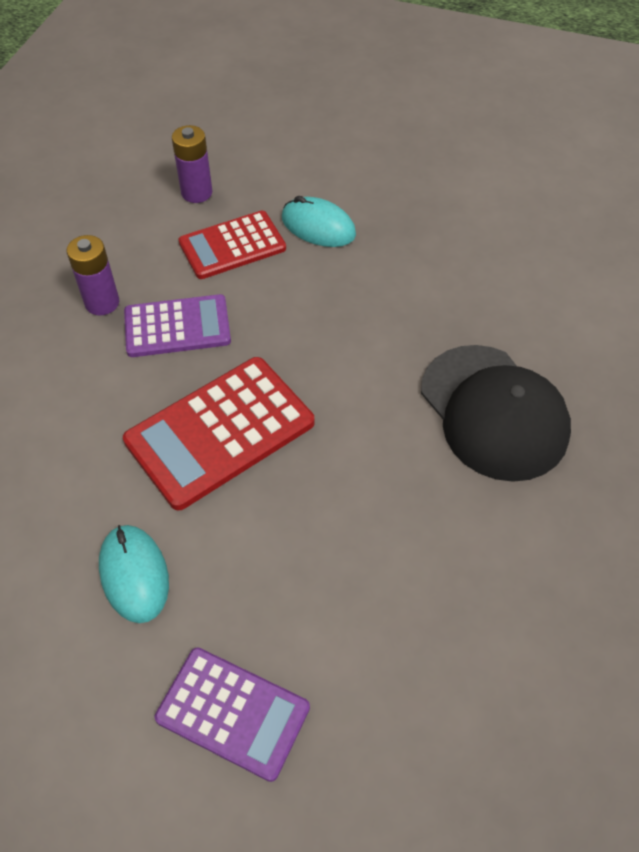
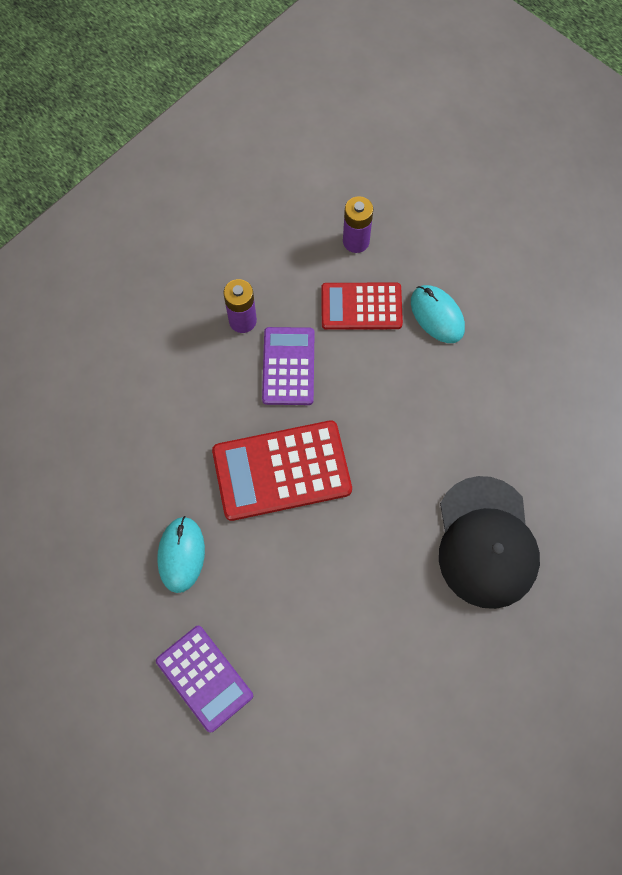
camera: 25 degrees right, 15 degrees up
purple calculator [124,294,231,357] -> purple calculator turned 105 degrees counterclockwise [262,327,315,405]

